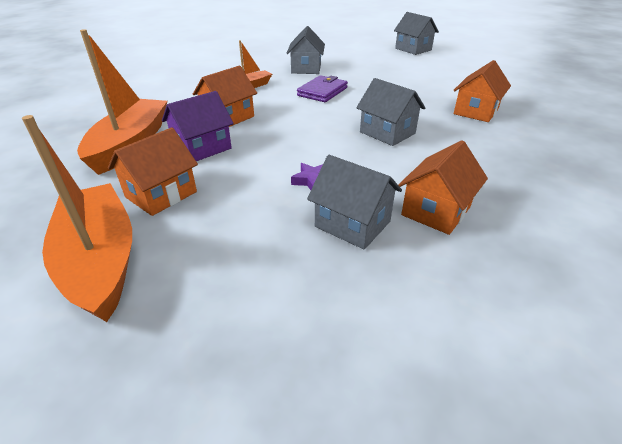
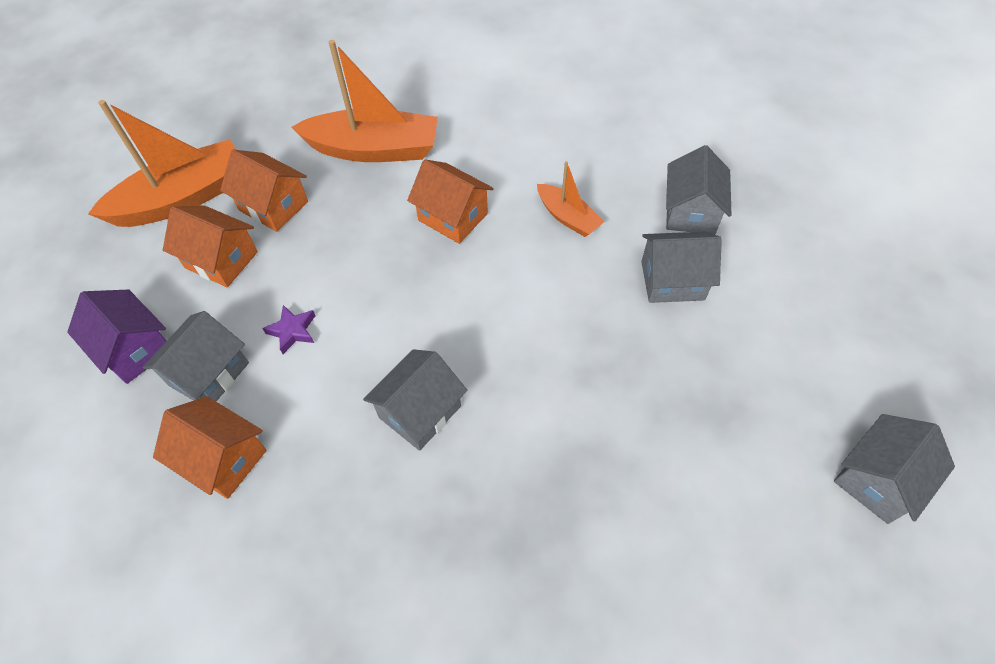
camera: 85 degrees right, 20 degrees up
purple house [162,91,234,161] -> purple house moved to [67,289,166,384]
purple wallet [297,75,348,102] -> none
orange house [454,60,511,122] -> orange house moved to [163,206,258,287]
none -> grey house [666,145,731,235]

